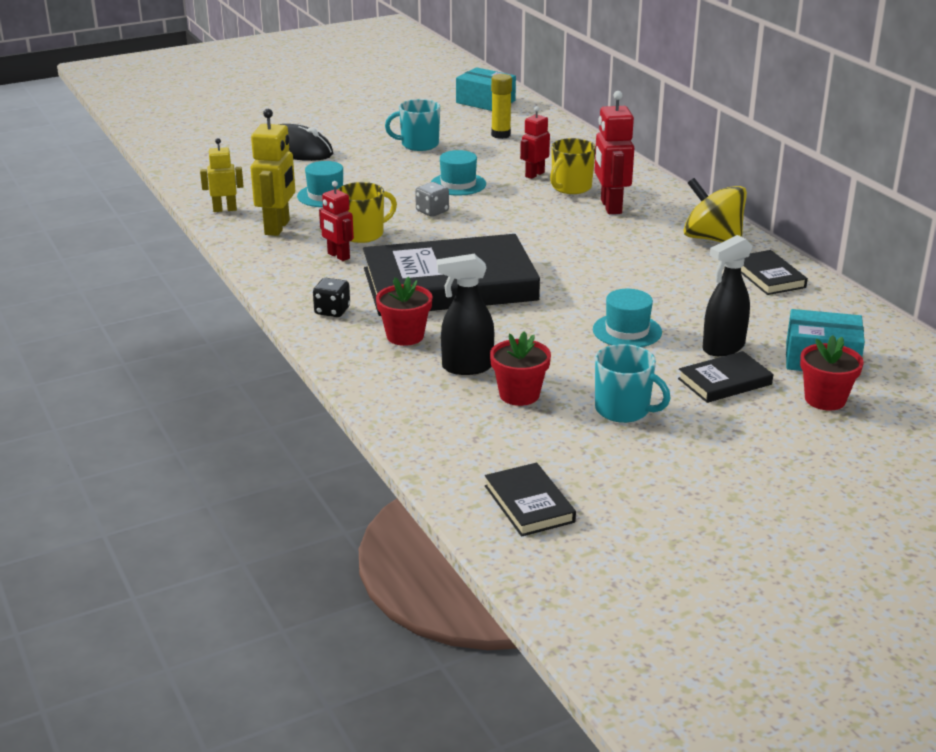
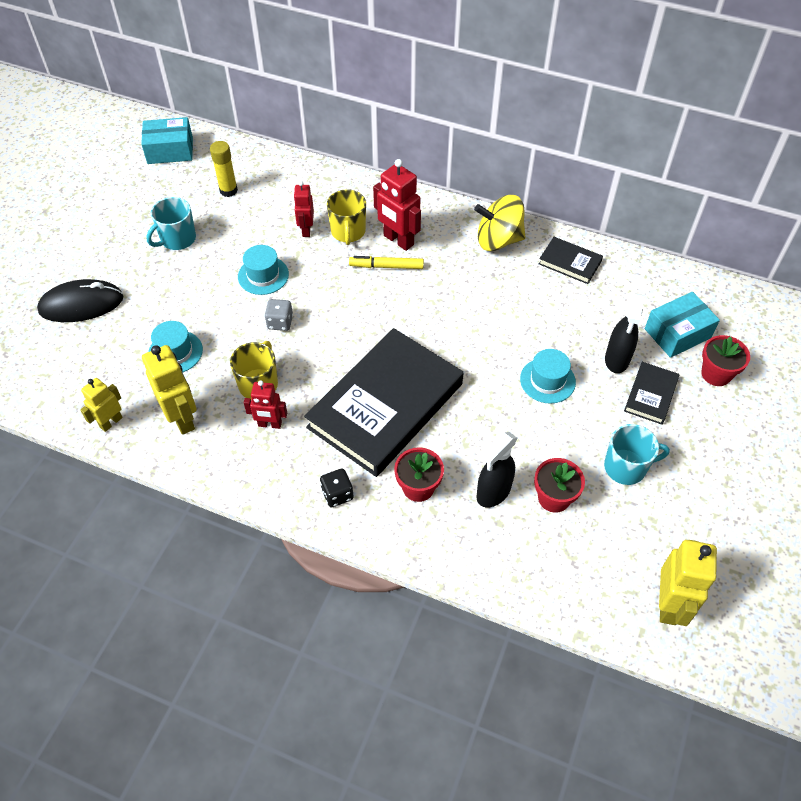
camera: 40 degrees left, 25 degrees up
black book [485,463,576,537] -> yellow robot [659,540,717,626]
none -> yellow marker [349,256,424,269]

